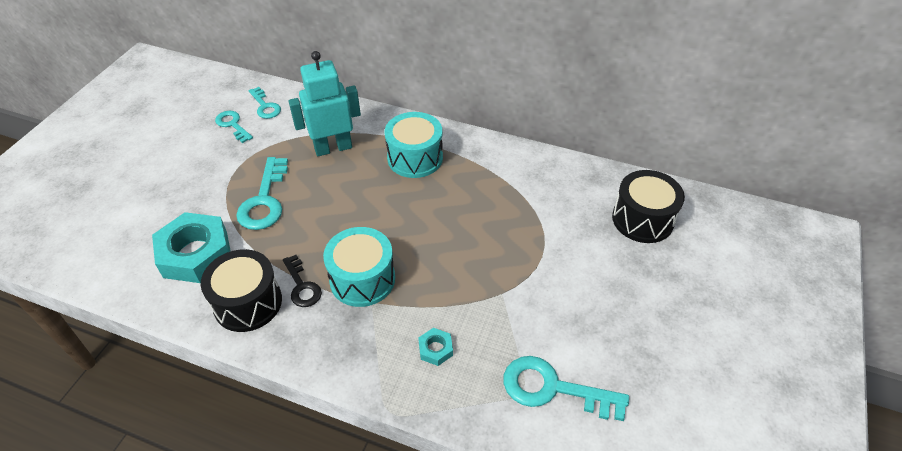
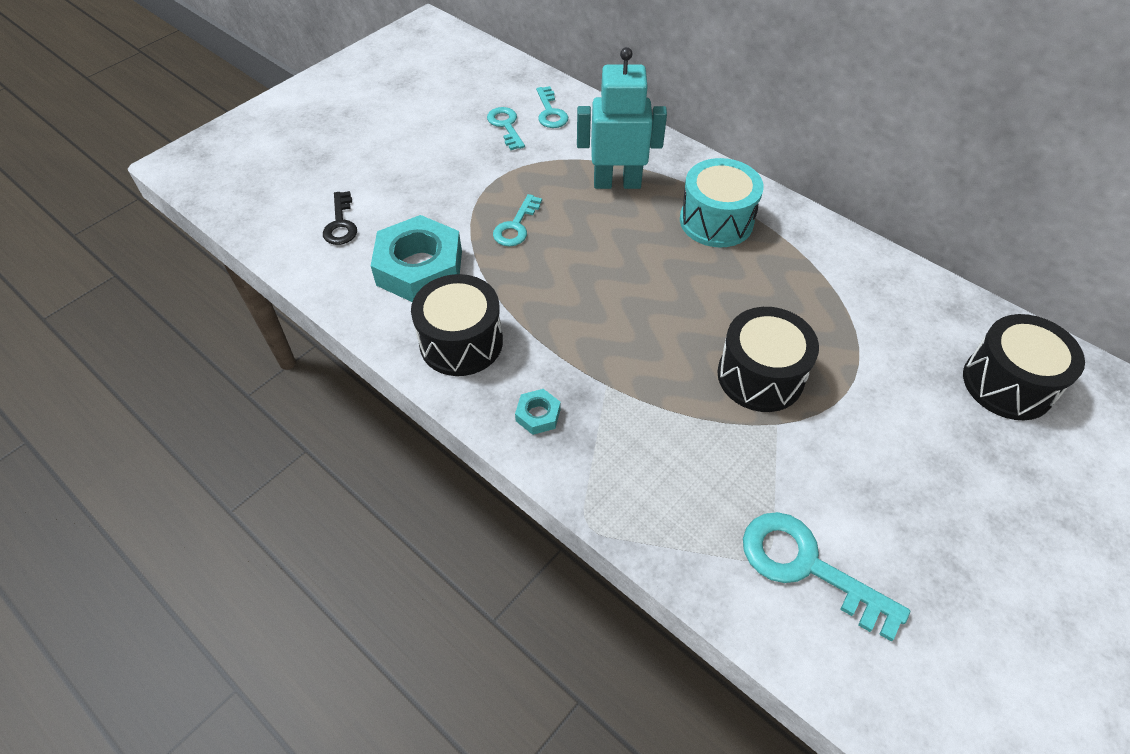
camera: 20 degrees right, 5 degrees up
turquoise key [236,157,288,230] -> turquoise key [493,194,542,247], size x0.61
black key [283,255,322,307] -> black key moved to [323,191,357,245]
turquoise drum [323,227,395,307] -> none
turquoise nut [418,328,453,366] -> turquoise nut moved to [515,389,561,435]
none -> black drum [717,307,819,412]

